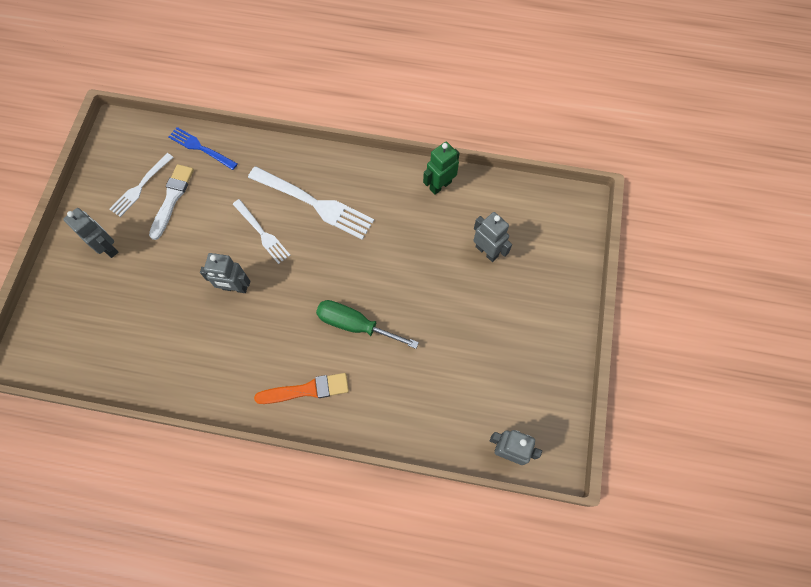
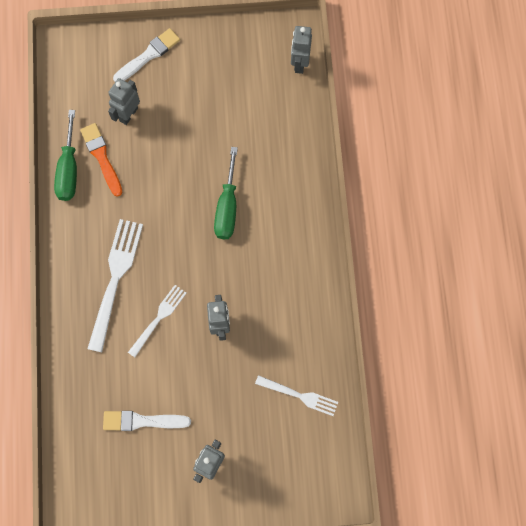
camera: 105 degrees left, 5 degrees up
white fork [110,153,173,217] -> white fork moved to [255,375,338,416]
blue fork [169,127,238,170] -> none
orange brush [254,373,349,404] -> orange brush moved to [80,123,123,197]
green robot [423,142,460,195] -> green screwdriver [54,110,77,201]
none -> white brush [113,28,180,82]

